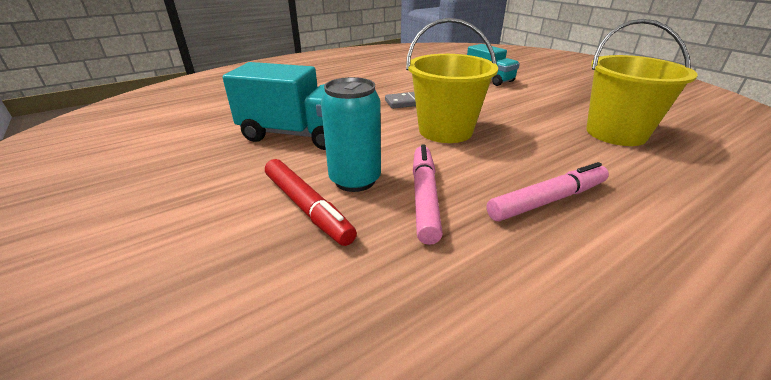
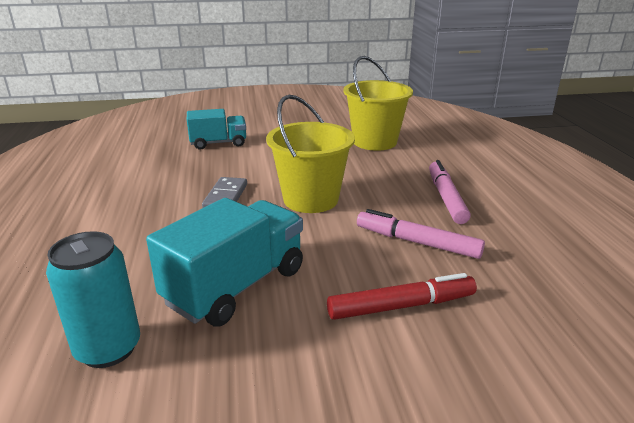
camera: 65 degrees left, 5 degrees down
turquoise can [321,77,381,192] -> turquoise can moved to [46,231,140,368]

